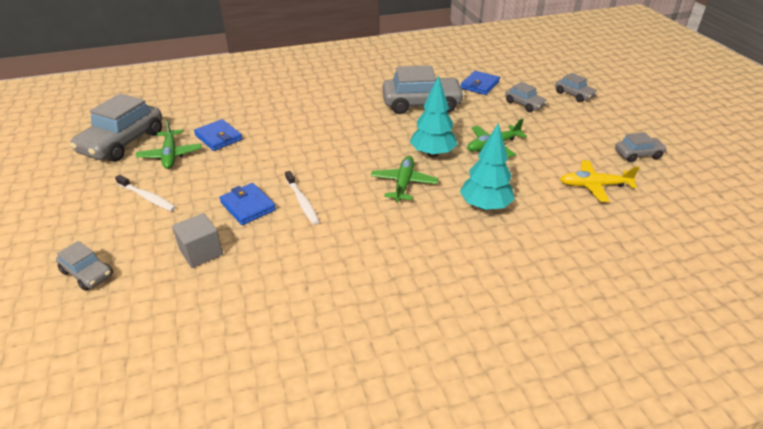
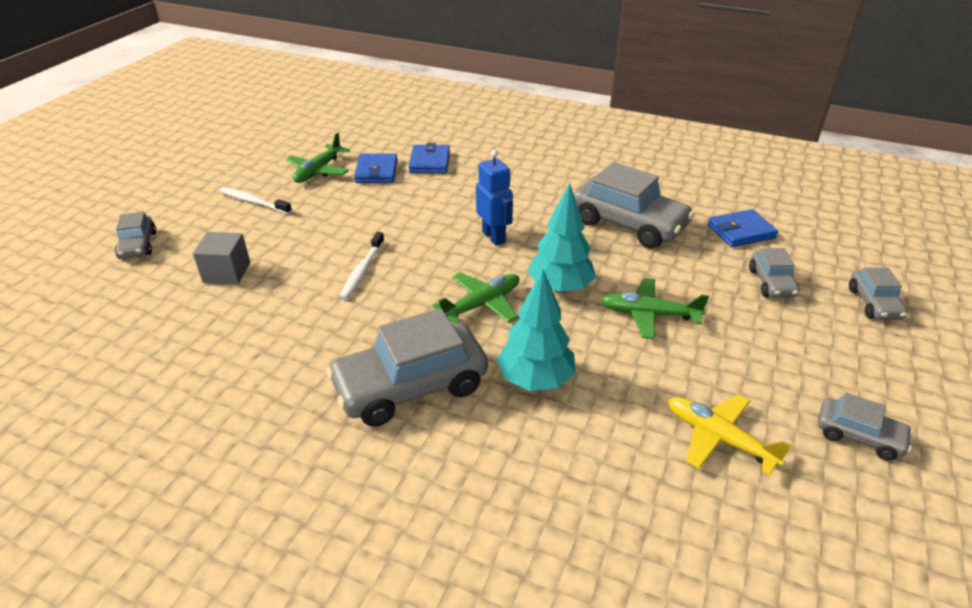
camera: 40 degrees right, 0 degrees up
grey car [70,93,162,162] -> grey car moved to [326,308,488,427]
white toothbrush [115,175,176,211] -> white toothbrush turned 135 degrees clockwise [220,187,292,214]
blue wallet [219,183,276,225] -> blue wallet moved to [408,143,450,173]
none -> blue robot [476,149,513,246]

